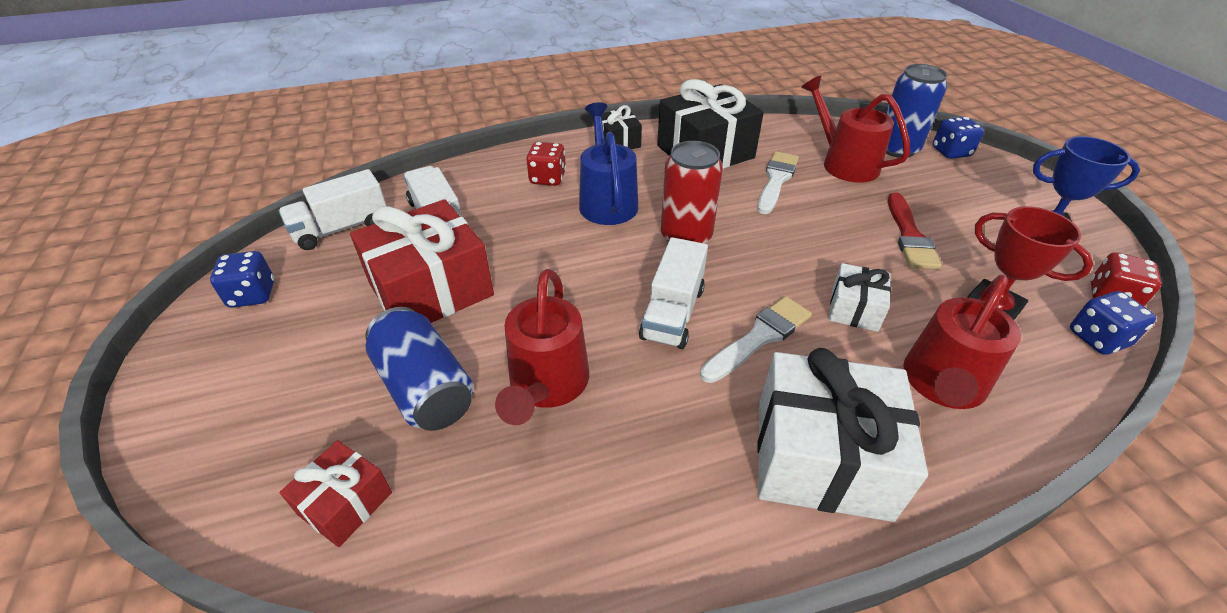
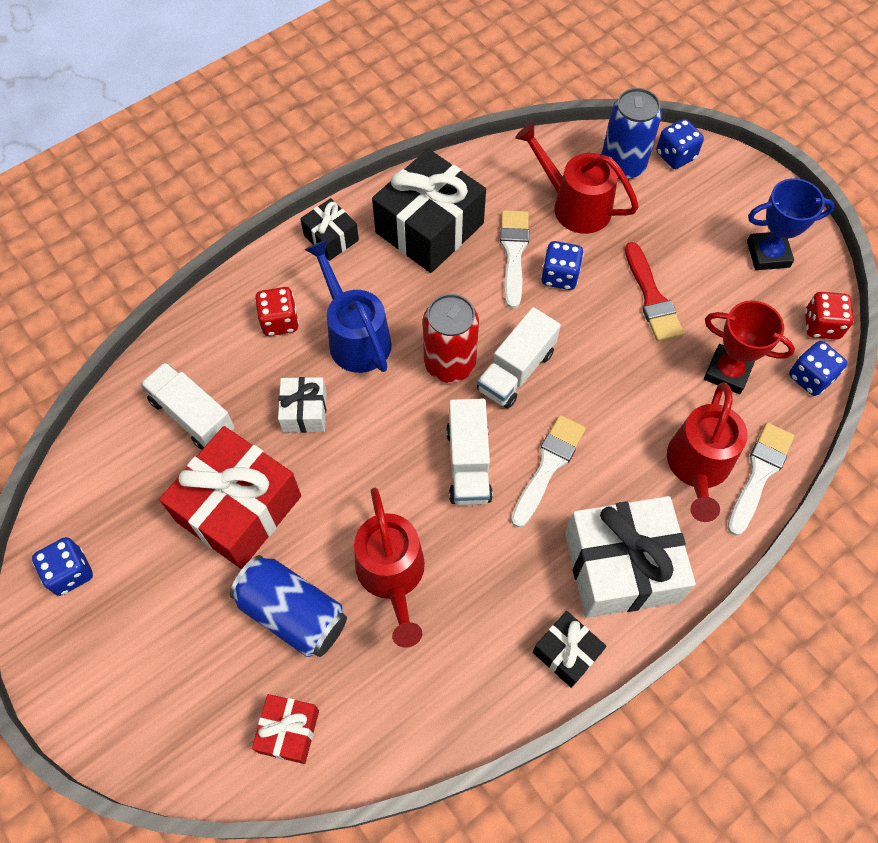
camera: 20 degrees left, 20 degrees up
white truck [279,169,386,250] -> white truck moved to [477,307,561,408]
white gift [829,263,891,332] -> white gift moved to [278,377,327,433]
none -> black gift [533,611,606,688]
none -> blue dice [541,241,584,290]
none -> white brush [727,423,794,536]

